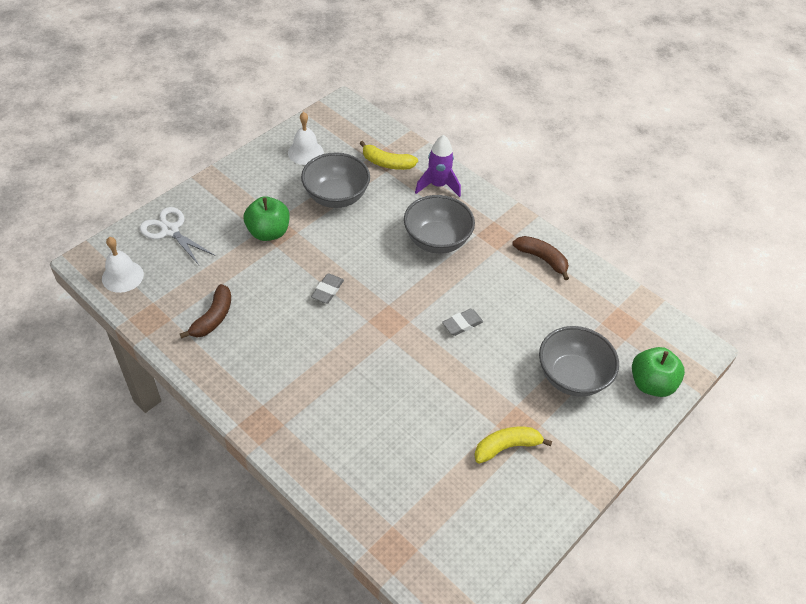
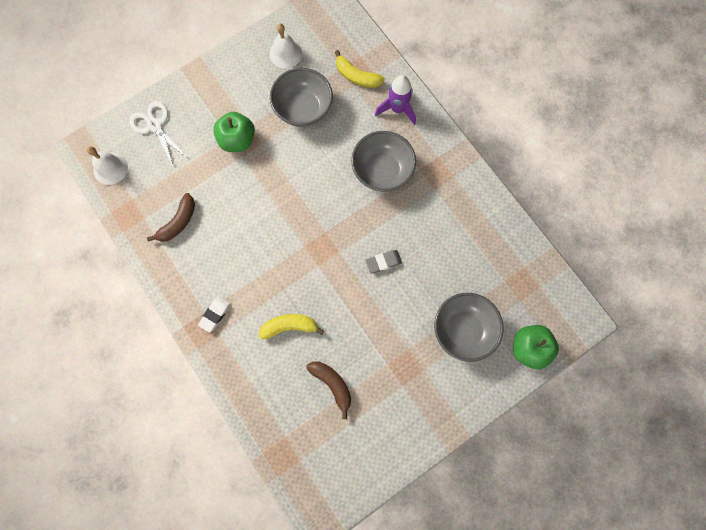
camera: 15 degrees right, 25 degrees up
grey eraser [311,273,344,303] -> none
yellow banana [474,427,552,464] -> yellow banana moved to [259,314,324,339]
brown banana [512,236,569,280] -> brown banana moved to [306,362,351,419]
none -> white eraser [198,296,231,333]

